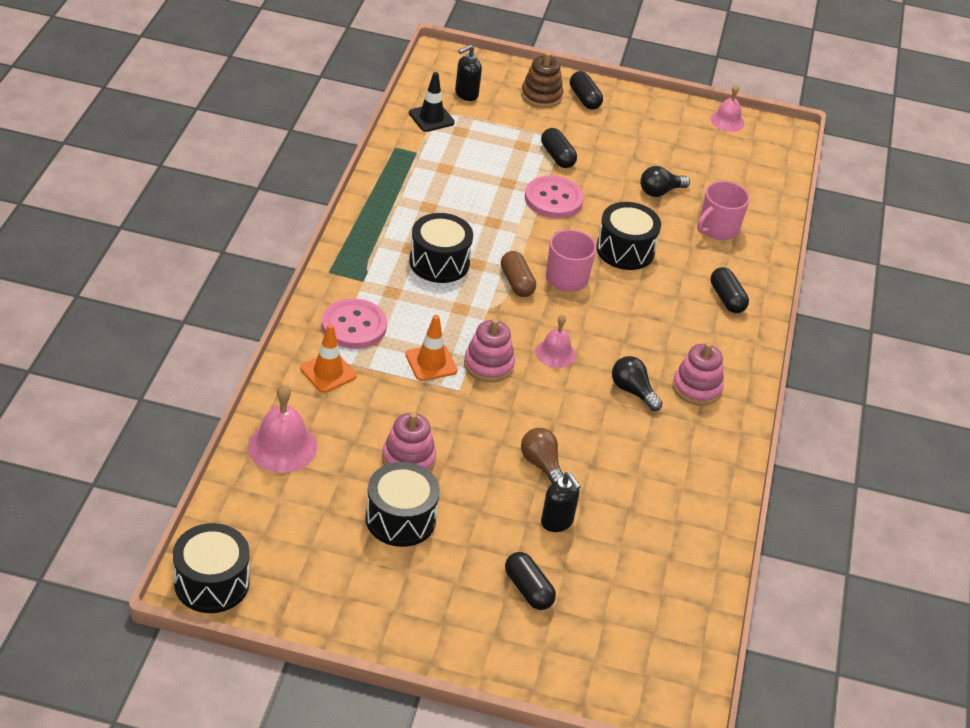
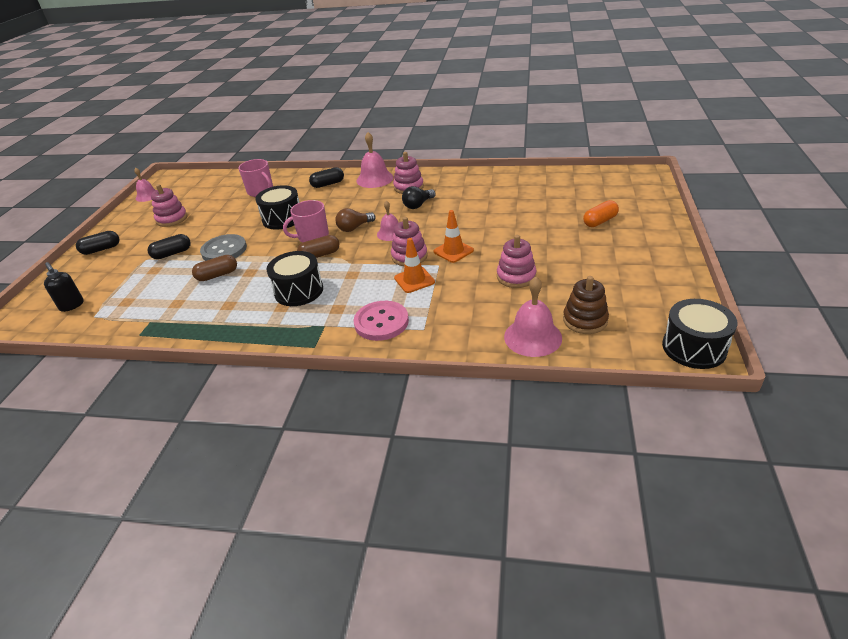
camera: 85 degrees left, 5 degrees down
orange traffic cone [300,324,357,393] -> orange traffic cone moved to [434,210,474,263]
black drum [365,462,440,547] -> none
black traffic cone [409,72,455,132] -> none
black capsule [505,552,556,610] -> orange capsule [583,200,619,227]
brown stacking toy [521,52,563,108] -> brown stacking toy moved to [563,276,609,334]
brown light bulb [521,428,564,484] -> brown light bulb moved to [335,208,376,232]
pink button [525,176,584,218] -> grey button [200,234,247,261]
black soap dispenser [541,472,581,532] -> none
black light bulb [640,166,690,197] -> none
none -> pink stacking toy [151,184,187,227]
none -> brown capsule [192,255,237,281]
none -> pink bell [356,132,394,188]

